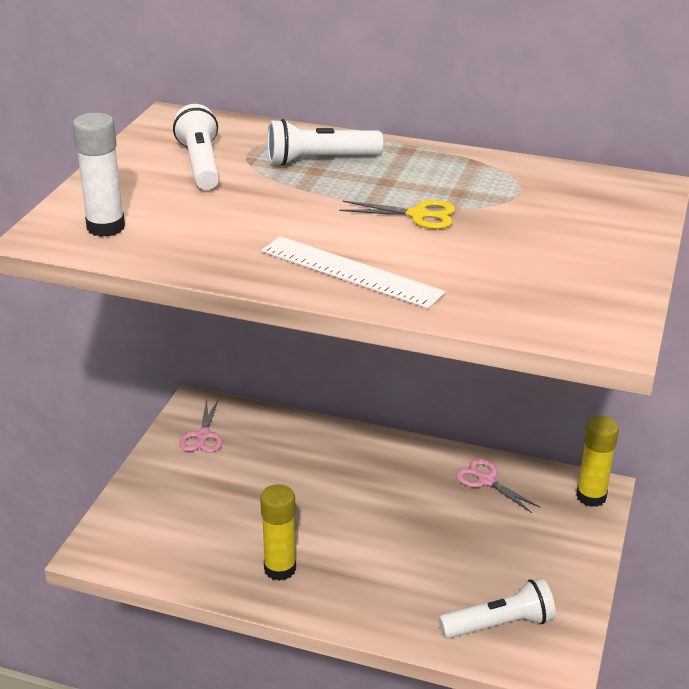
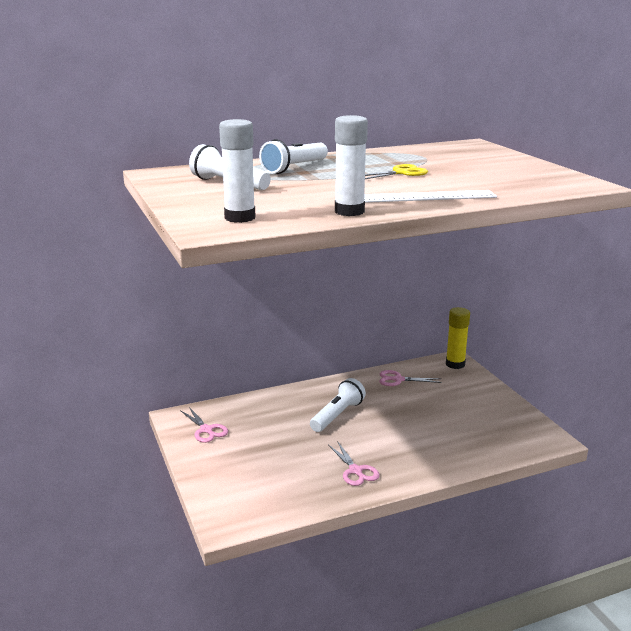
camera: 40 degrees left, 10 degrees down
yellow glue stick [260,484,296,581] -> pink scissors [328,441,380,486]
white flashlight [439,578,556,639] -> white flashlight moved to [310,378,366,432]
none -> white glue stick [335,115,368,216]

